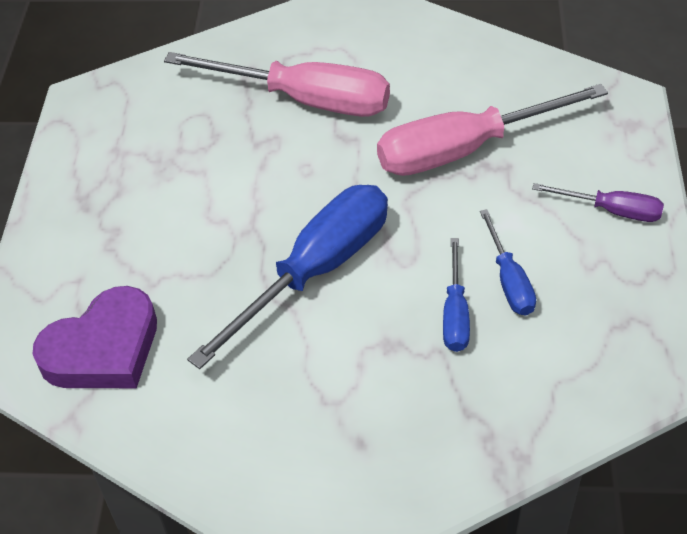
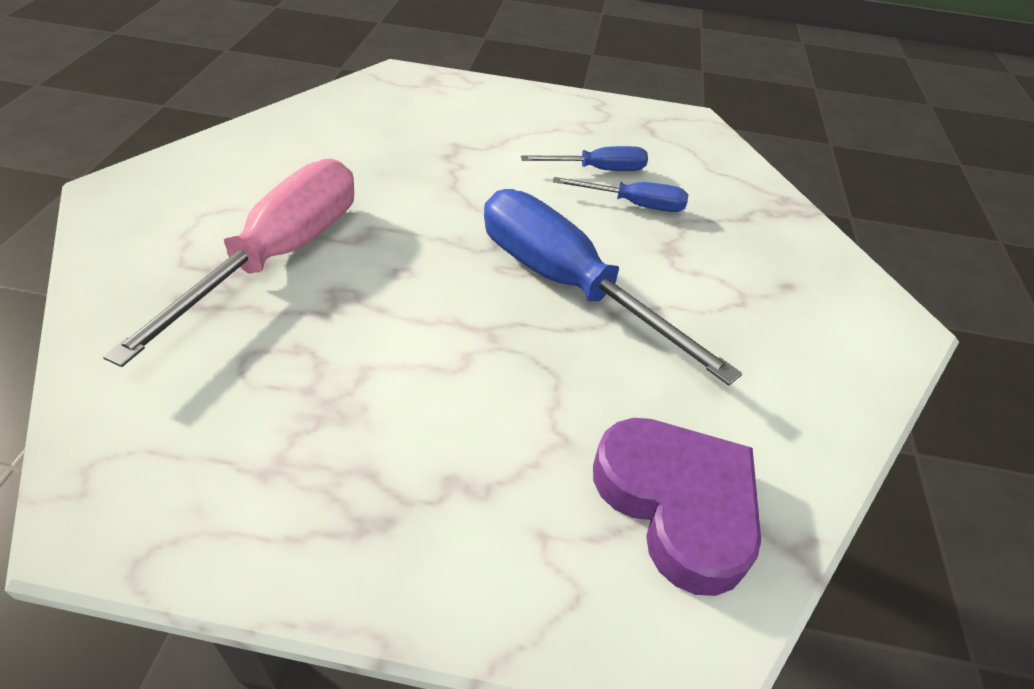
camera: 90 degrees left, 5 degrees down
pink screwdriver [377,84,608,176] -> none
purple screwdriver [532,183,664,222] -> none

